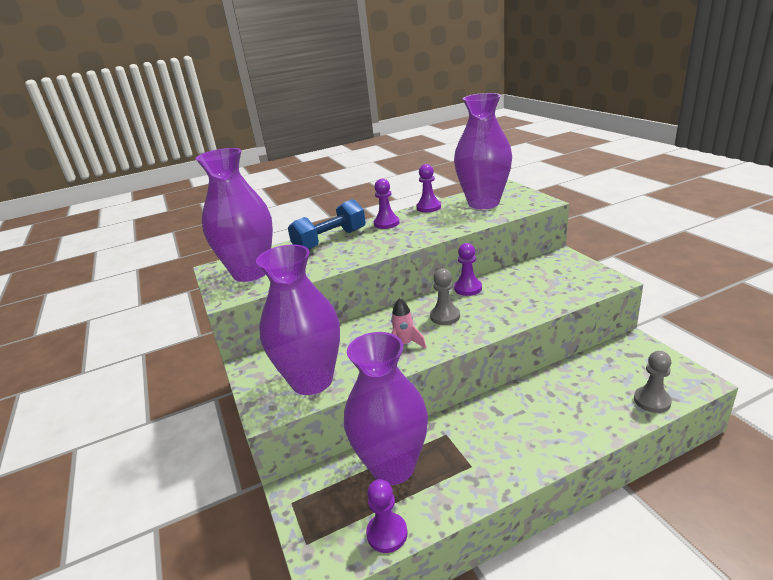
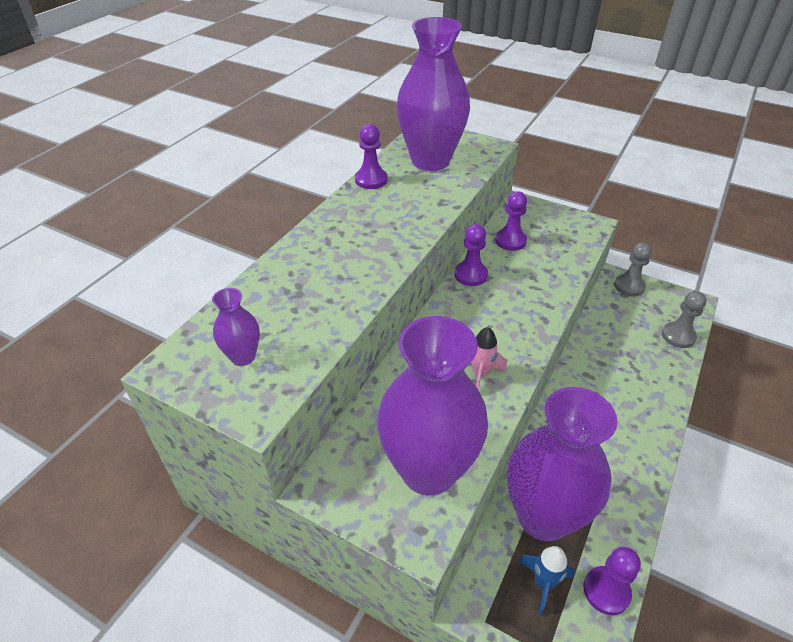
camera: 40 degrees left, 15 degrees up
purple vase [196,148,273,282] -> purple vase [212,288,260,366], size x0.43
blue dumbbell [288,199,366,250] -> none
purple pawn [374,179,399,229] -> purple pawn moved to [495,191,527,251]
grey pawn [430,268,460,325] -> grey pawn moved to [614,242,652,296]
none -> blue rocket [518,546,575,616]

